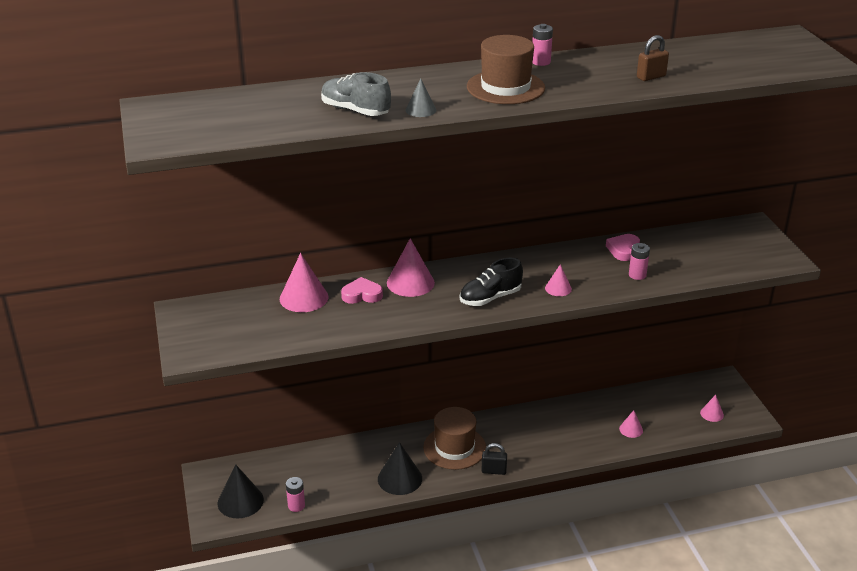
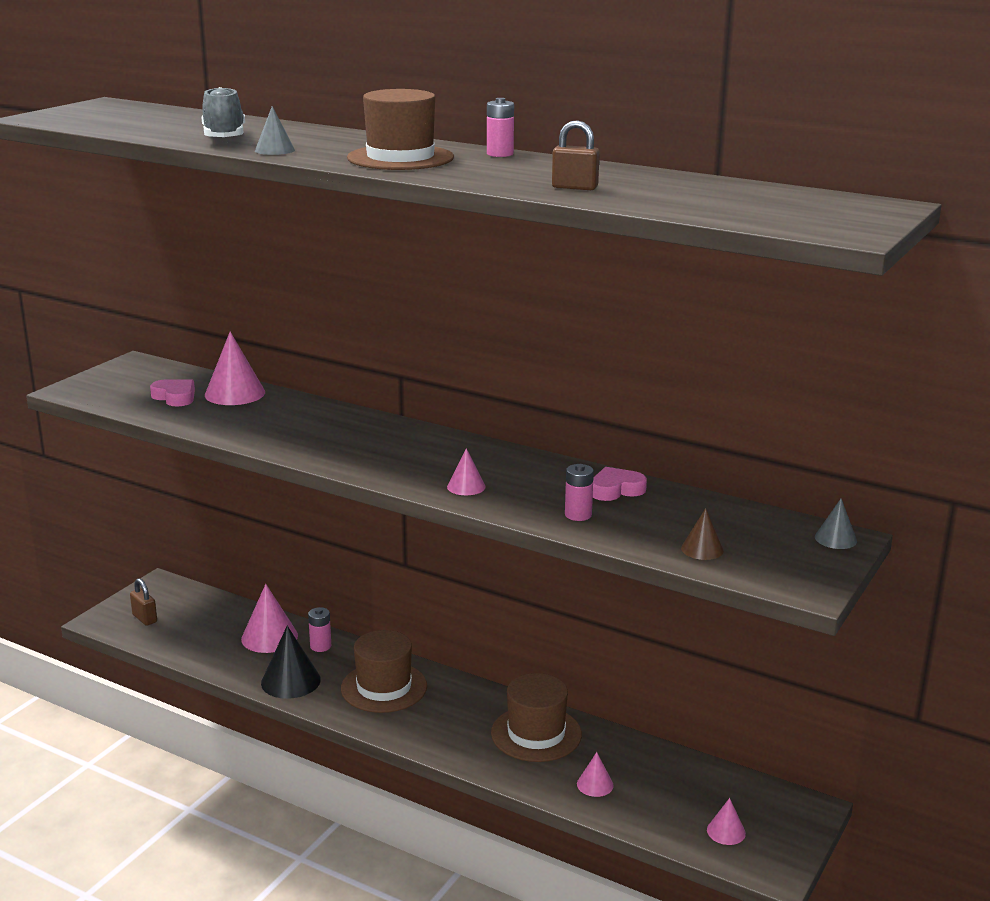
camera: 45 degrees right, 10 degrees down
black cone [218,465,264,518] -> brown padlock [130,578,157,626]
pink battery [286,477,305,512] -> pink battery moved to [308,607,331,652]
pink heart [341,277,383,304] -> pink heart moved to [150,379,195,406]
pink cone [387,238,435,297] -> pink cone moved to [241,584,298,653]
black shoe [460,258,523,306] -> none
black padlock [481,443,507,475] -> none
none -> brown hat [491,673,582,762]
none -> brown cone [681,508,724,560]
none -> grey cone [815,499,857,549]

